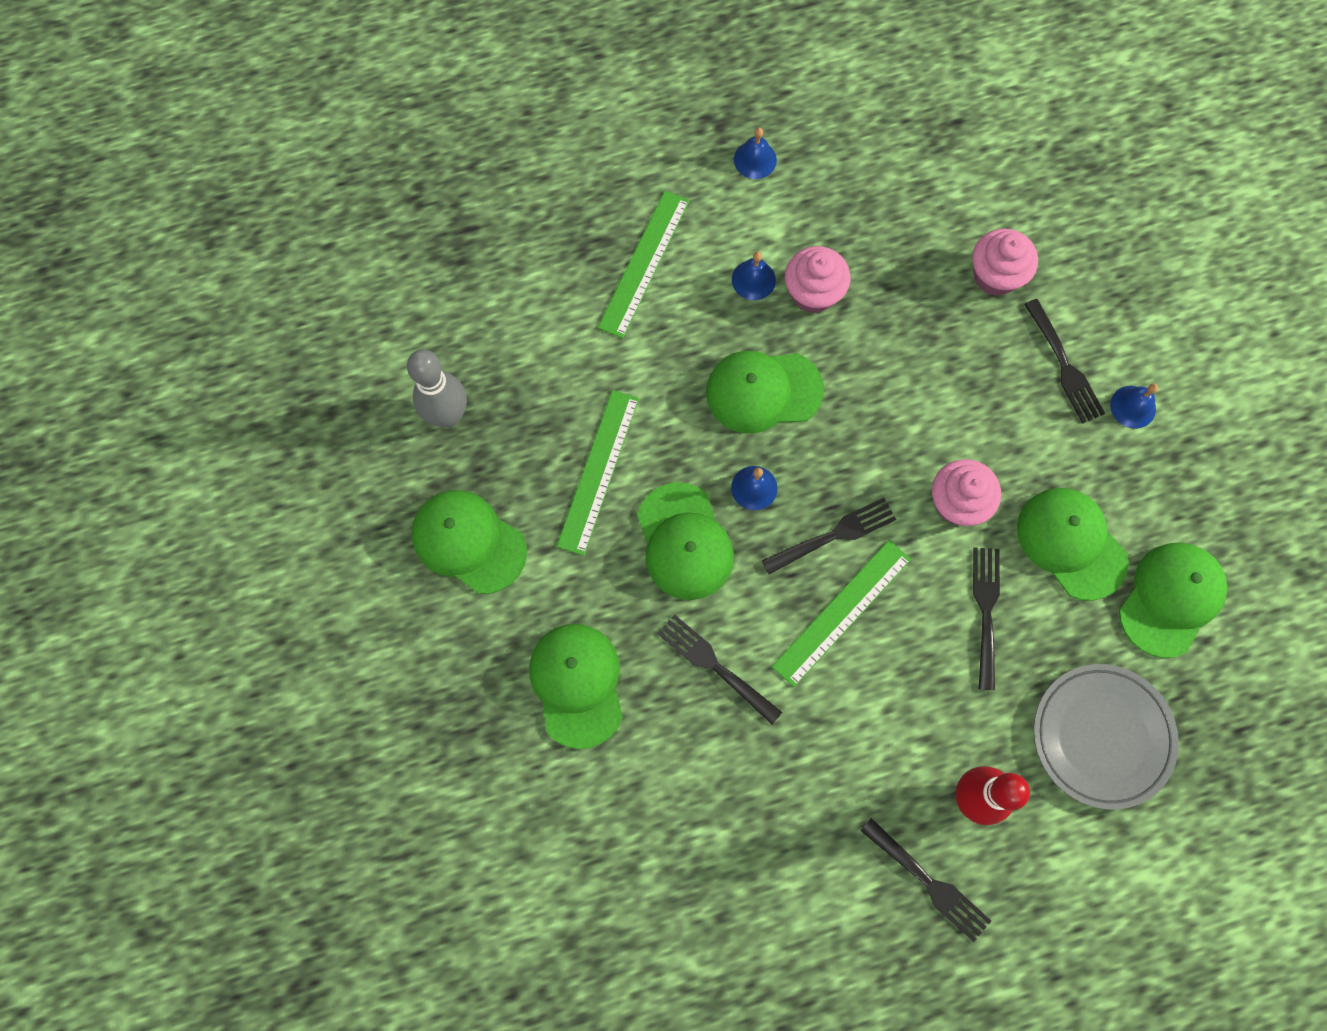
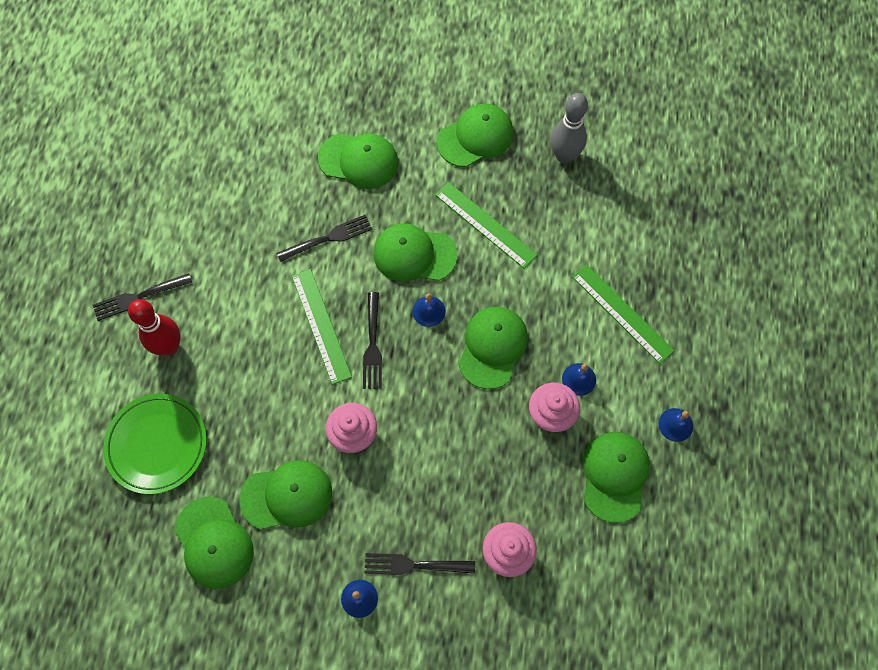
camera: 115 degrees right, 5 degrees down
black fork [973,548,1000,690] -> none
grey plate [1033,664,1179,810] -> green plate [103,394,207,494]
none -> green cap [583,432,650,523]

